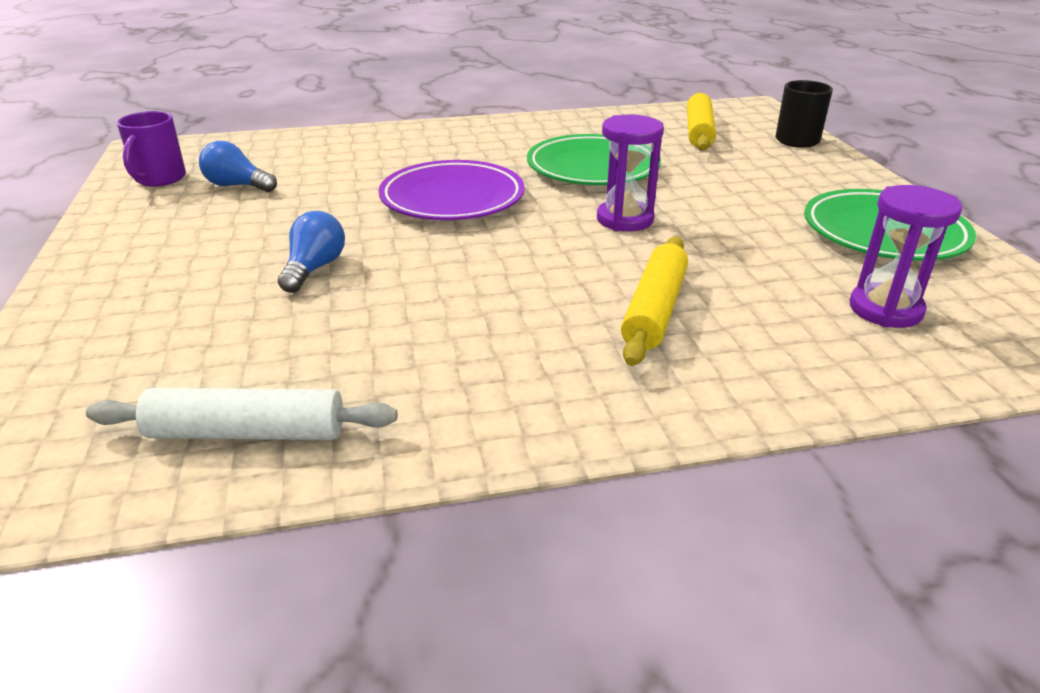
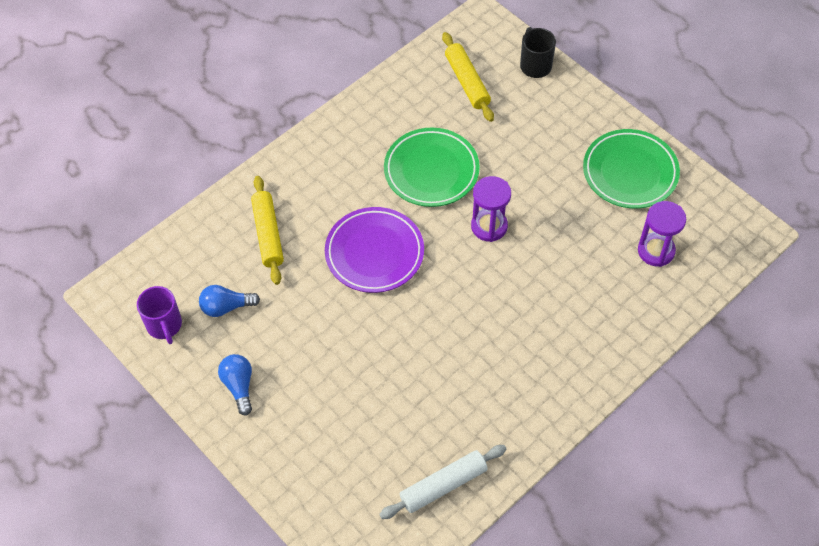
camera: 30 degrees left, 25 degrees up
blue light bulb [278,211,345,293] -> blue light bulb moved to [218,354,252,416]
yellow rolling pin [621,236,688,366] -> yellow rolling pin moved to [251,176,284,285]

